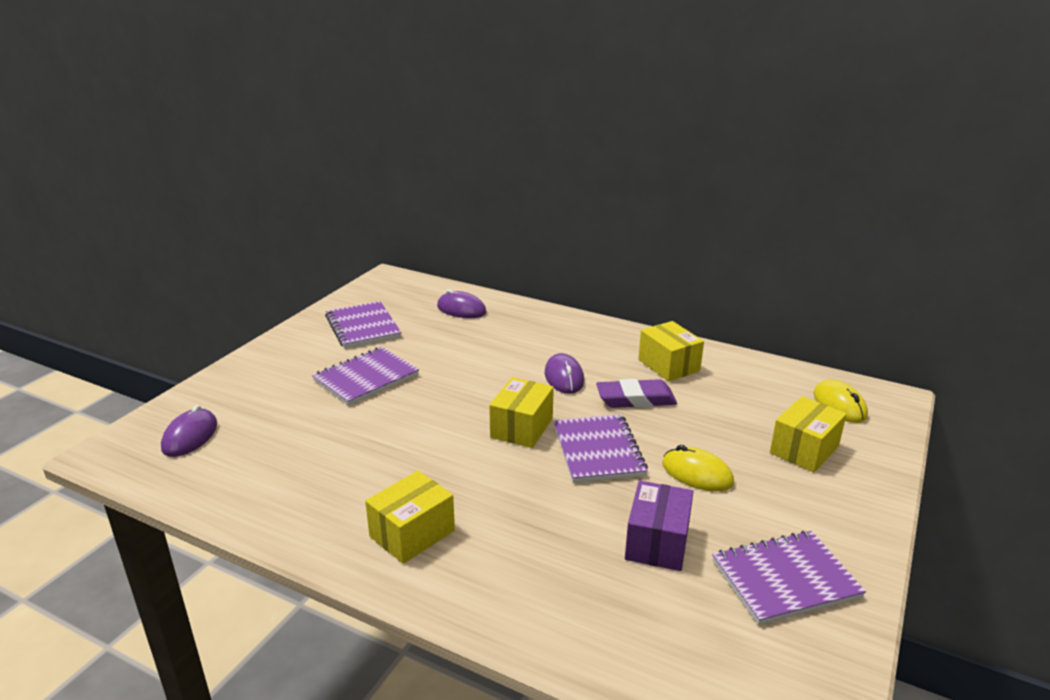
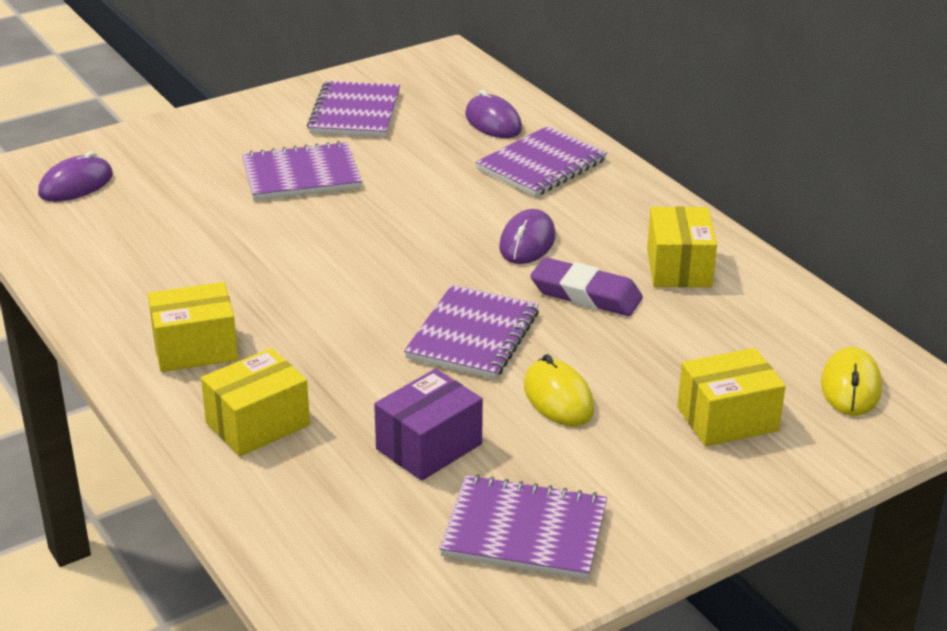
camera: 30 degrees right, 5 degrees up
yellow box [489,377,554,448] -> yellow box moved to [201,348,310,456]
none -> purple notebook [476,126,607,197]

